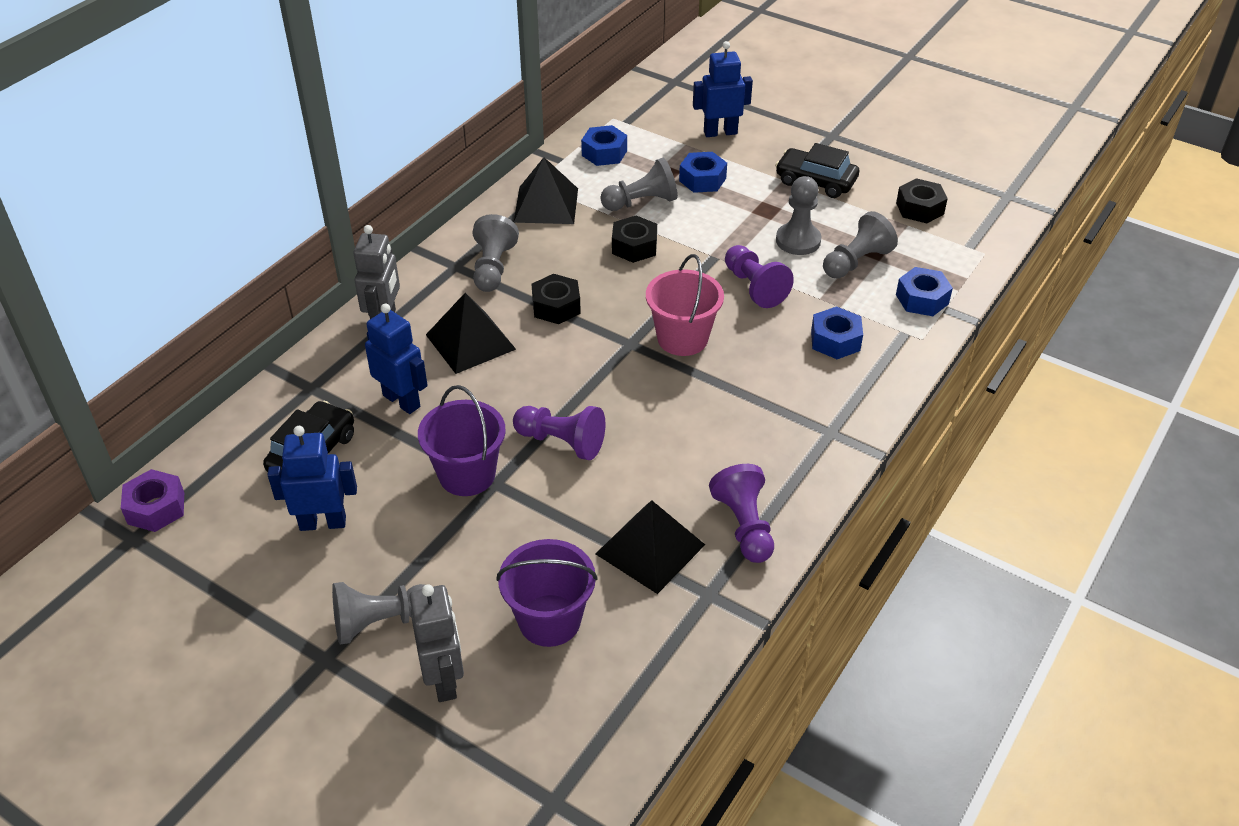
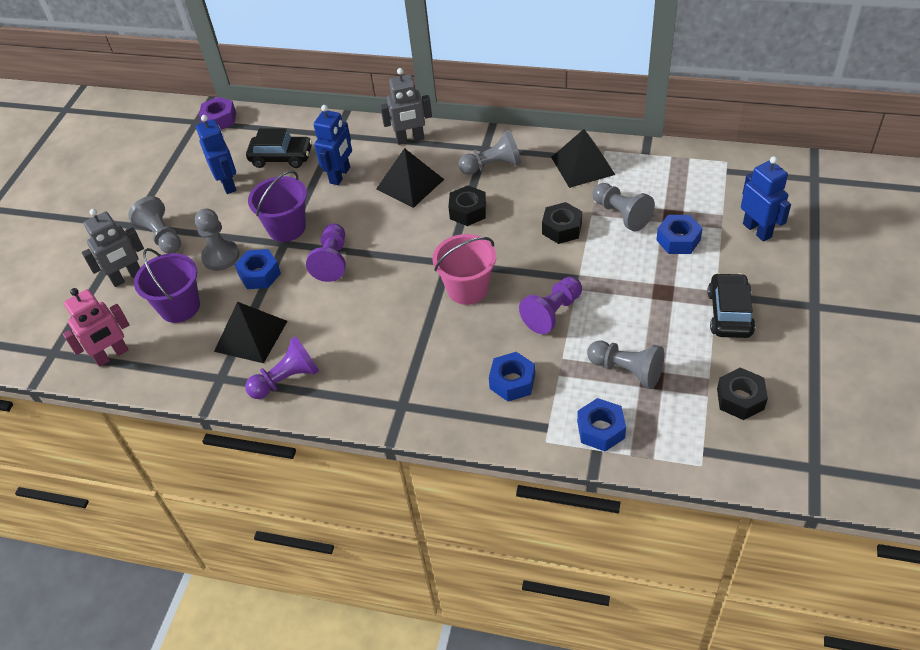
camera: 75 degrees right, 5 degrees up
blue nut [581,125,627,166] -> blue nut moved to [234,249,281,289]
grey pawn [776,176,822,255] -> grey pawn moved to [195,208,240,271]
none -> pink robot [63,288,129,367]

